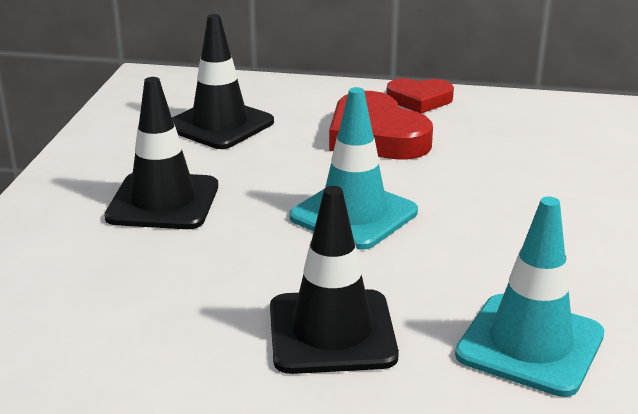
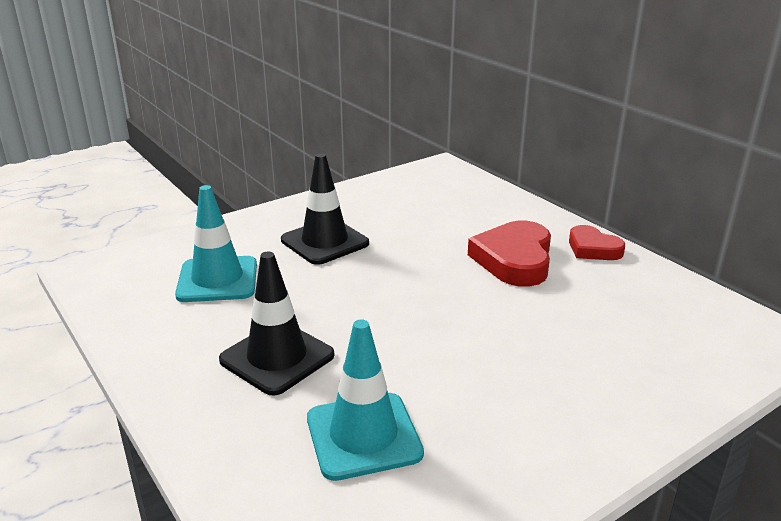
camera: 45 degrees right, 0 degrees up
black traffic cone [172,14,274,149] -> none
turquoise traffic cone [289,87,418,250] -> turquoise traffic cone moved to [175,185,257,302]

